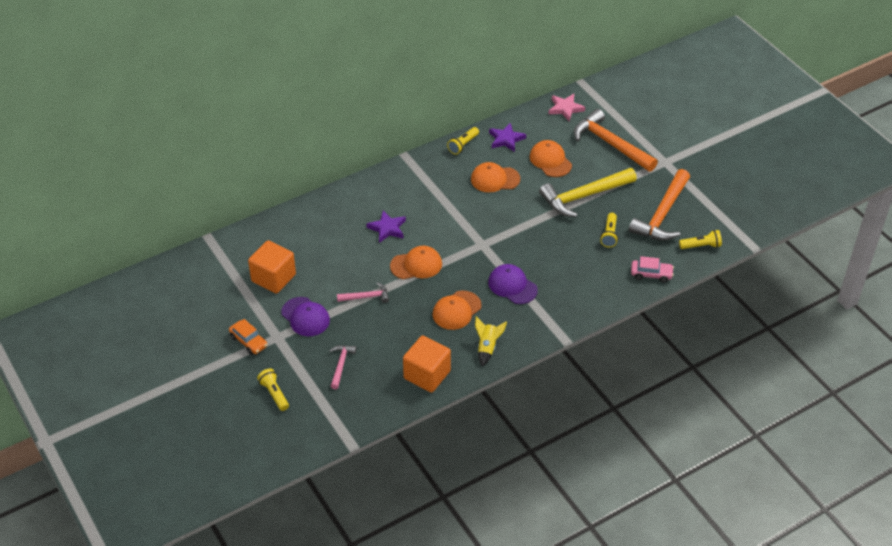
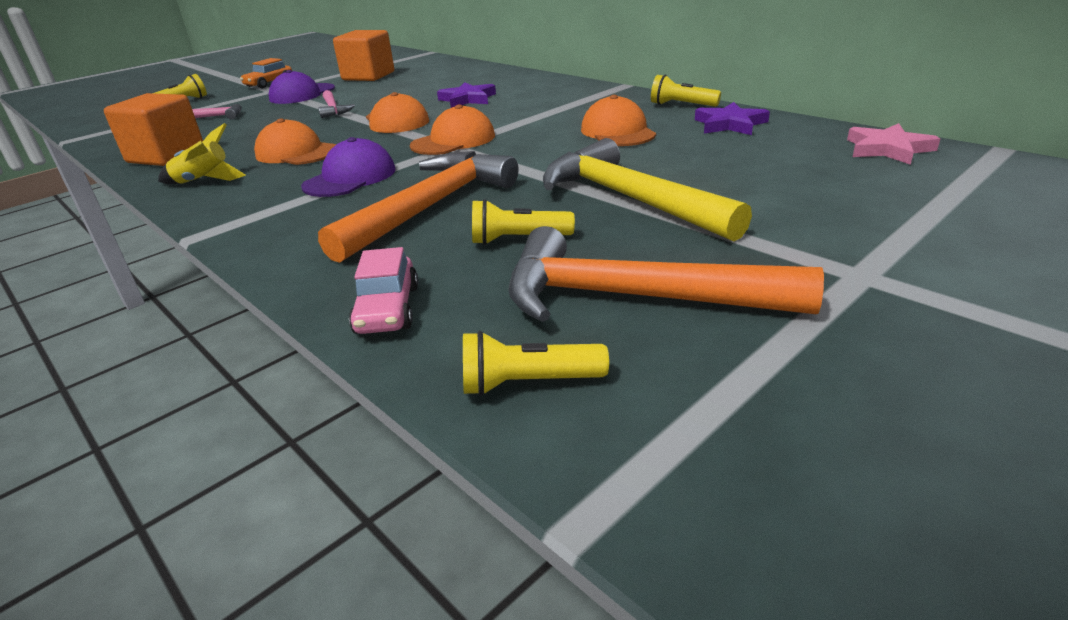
camera: 80 degrees right, 15 degrees down
orange cap [530,140,572,177] -> orange cap moved to [410,104,495,155]
orange hammer [574,109,658,172] -> orange hammer moved to [318,151,518,263]
yellow flashlight [679,230,722,249] -> yellow flashlight turned 105 degrees clockwise [463,331,609,396]

